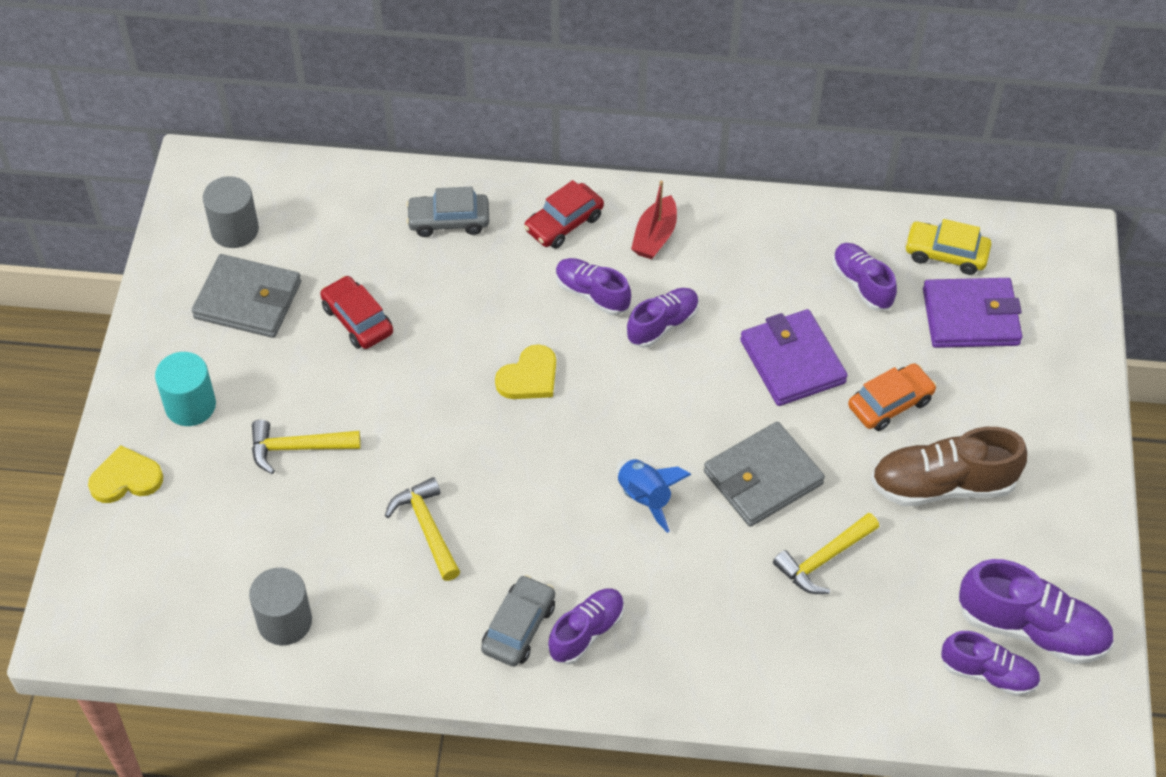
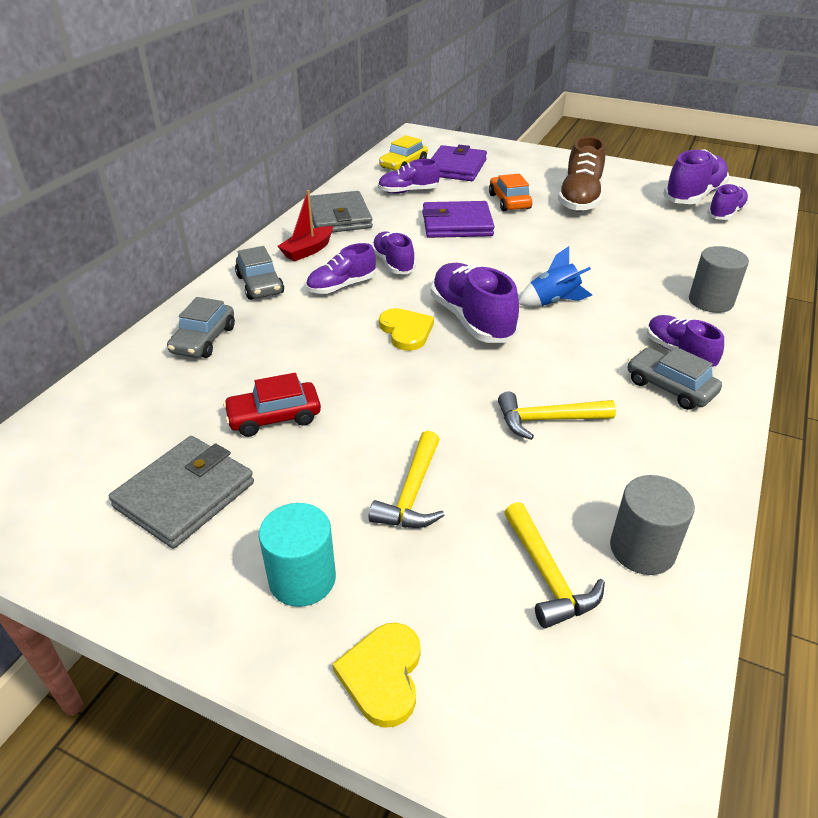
camera: 70 degrees left, 15 degrees down
grey cylinder [203,176,259,248] -> grey cylinder moved to [689,246,749,313]
red car [524,180,604,249] -> grey car [235,246,284,300]
red boat [631,180,677,259] -> red boat turned 90 degrees clockwise [277,190,333,261]
grey wallet [704,422,825,527] -> grey wallet moved to [310,191,373,233]
yellow hammer [773,513,879,594] -> yellow hammer moved to [504,502,605,629]
none -> purple shoe [431,263,519,343]

